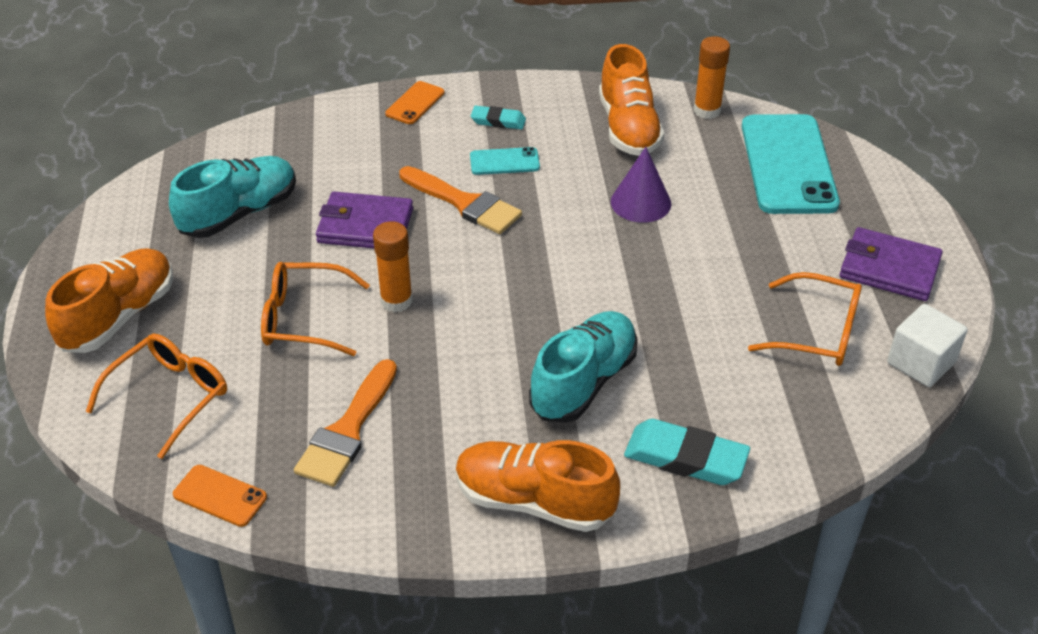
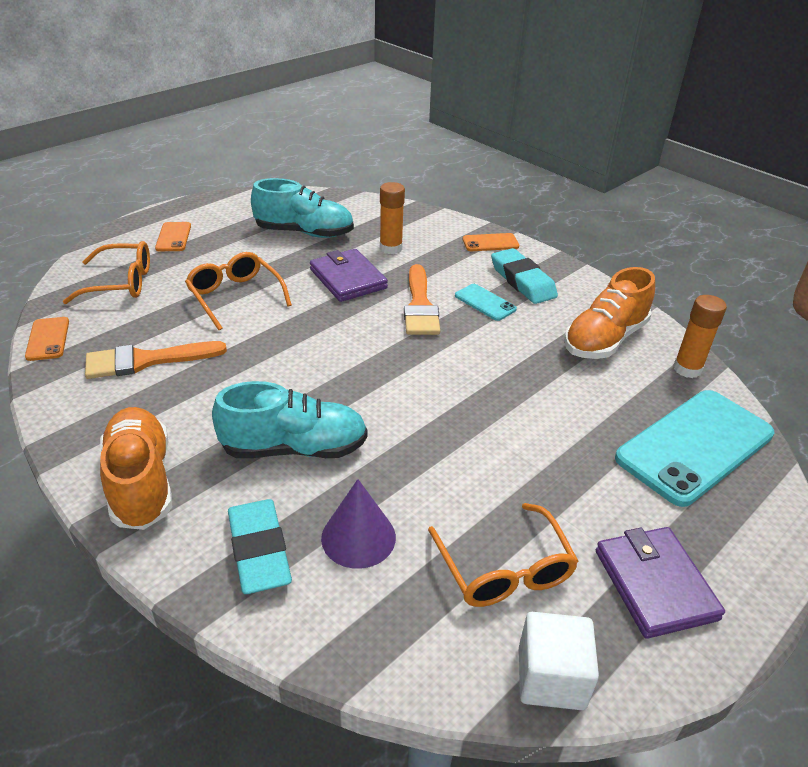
camera: 50 degrees right, 5 degrees down
orange shoe [45,248,173,353] -> orange phone [155,222,191,251]
orange glue stick [373,221,413,313] -> orange glue stick moved to [380,182,405,254]
turquoise eraser [471,106,526,130] -> turquoise eraser [491,248,558,304], size x1.71
purple cone [611,147,671,223] -> purple cone moved to [321,479,396,569]

